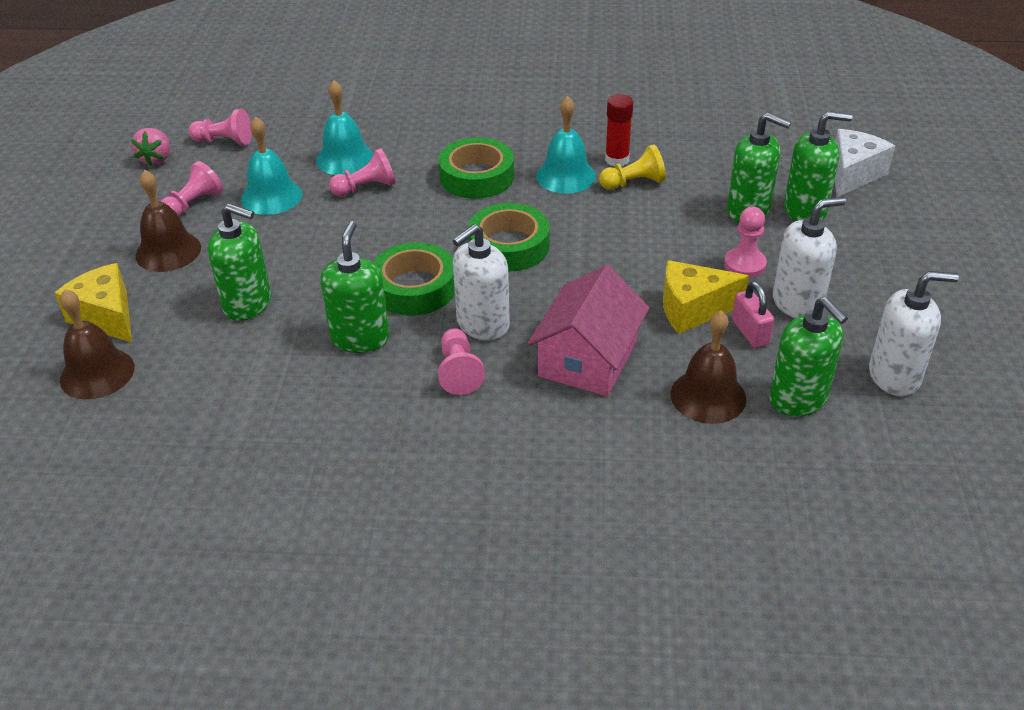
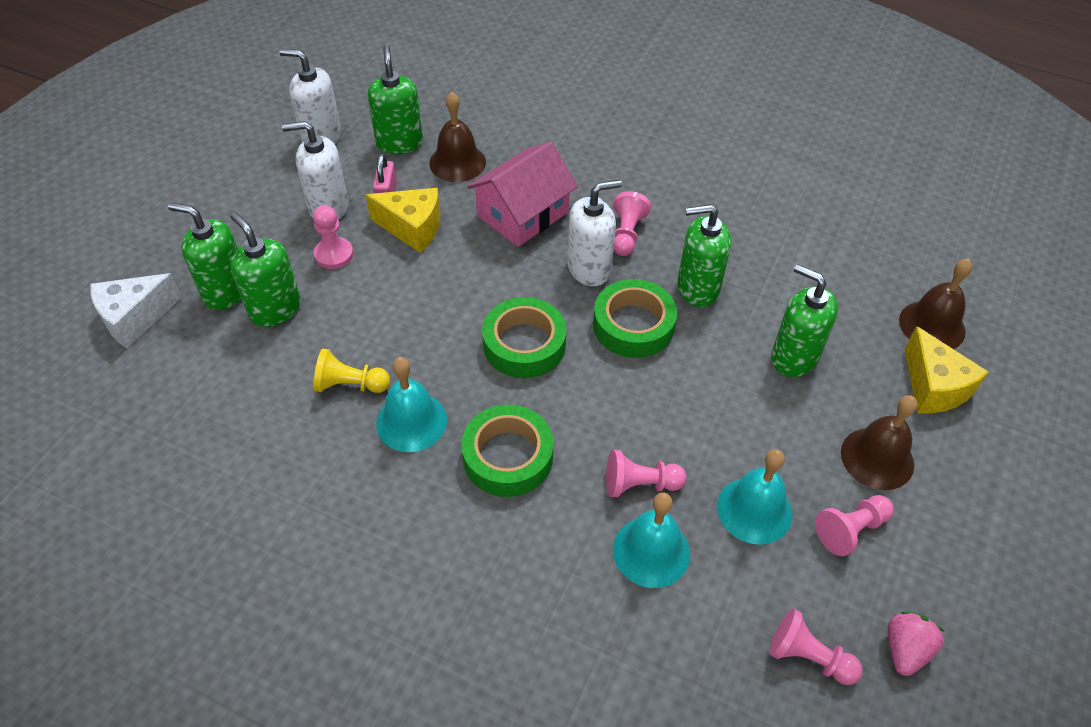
camera: 160 degrees left, 10 degrees up
green soap dispenser [320,221,389,353] -> green soap dispenser turned 60 degrees clockwise [677,204,731,307]
red glue stick [605,94,633,167] -> none

